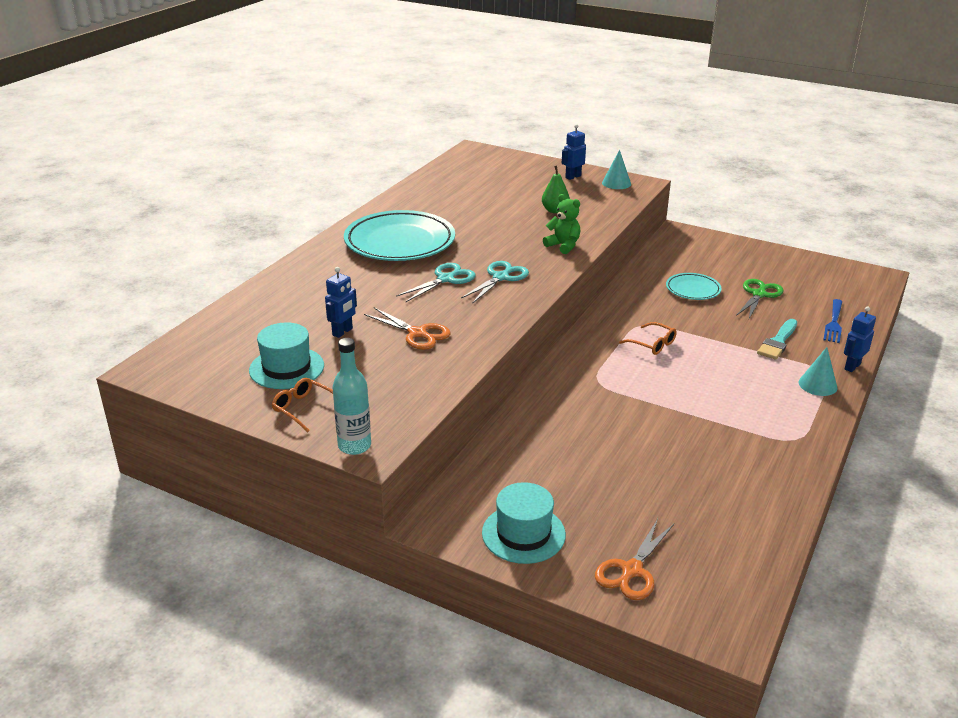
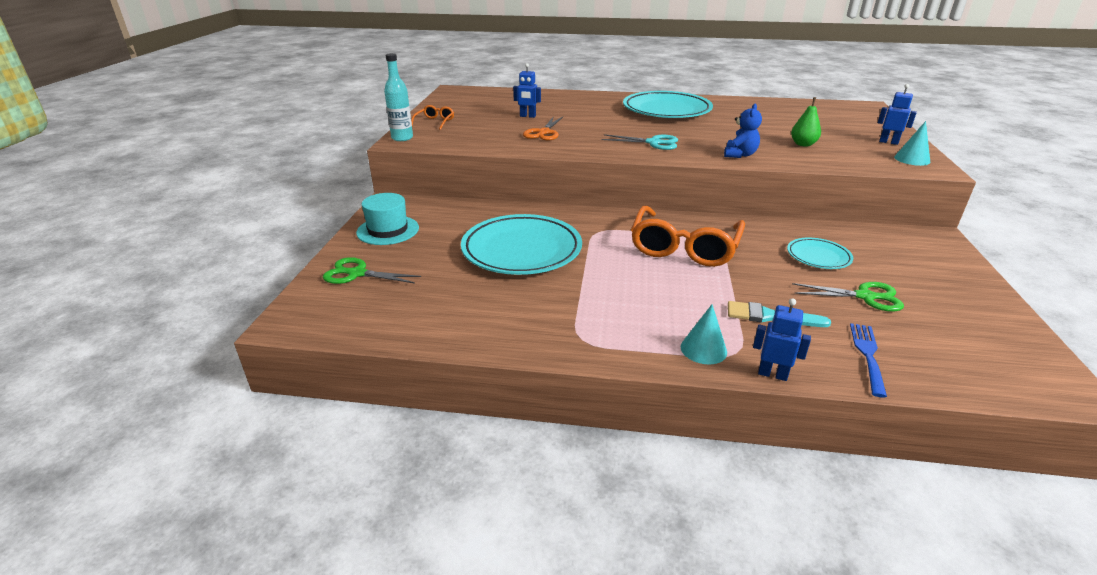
camera: 70 degrees right, 0 degrees up
turquoise hat [249,322,324,389] -> none
turquoise scissors [396,263,476,302] -> none
green teddy bear [543,194,580,254] -> blue teddy bear [724,104,762,158]
orange scissors [595,519,674,600] -> green scissors [323,257,421,284]
orange glasses [619,322,677,355] -> orange glasses [631,206,745,267], size x2.25
blue fork [823,299,842,343] -> blue fork turned 105 degrees clockwise [850,323,887,397]
none -> turquoise plate [461,214,582,275]

